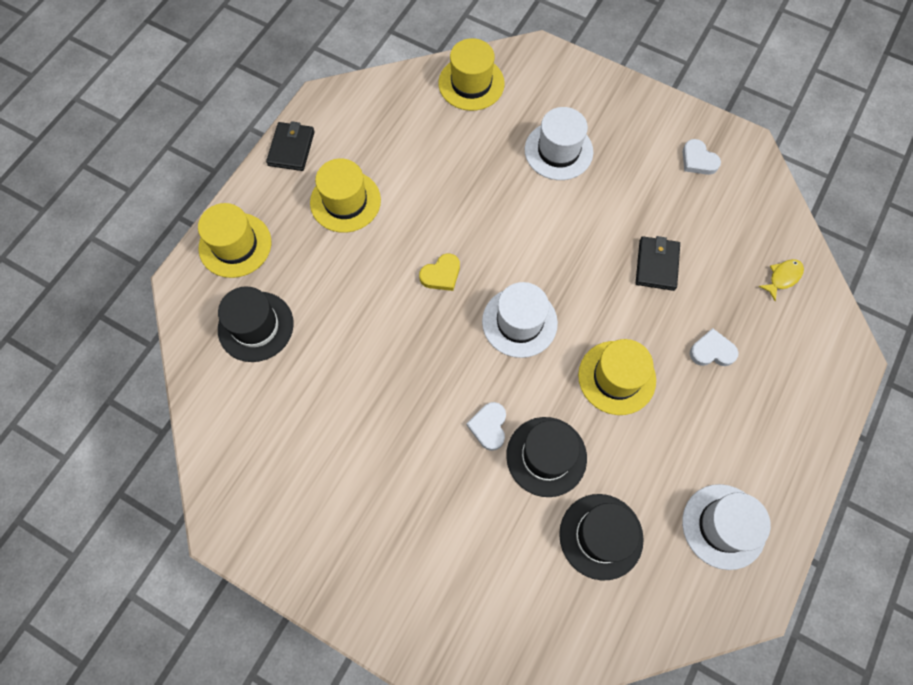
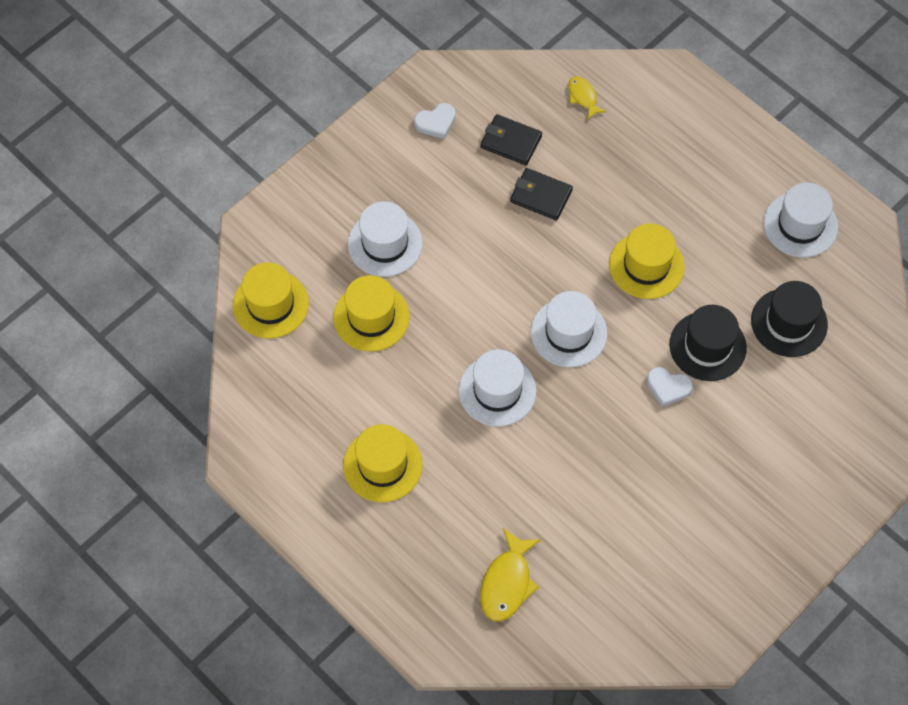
camera: 75 degrees left, 5 degrees down
yellow hat [198,203,271,278] -> yellow hat moved to [333,275,409,351]
black hat [218,286,294,362] -> yellow fish [480,528,541,621]
black wallet [266,121,315,171] -> black wallet moved to [481,114,542,165]
yellow heart [419,254,460,291] -> white hat [459,349,536,427]
white heart [690,328,739,366] -> none

